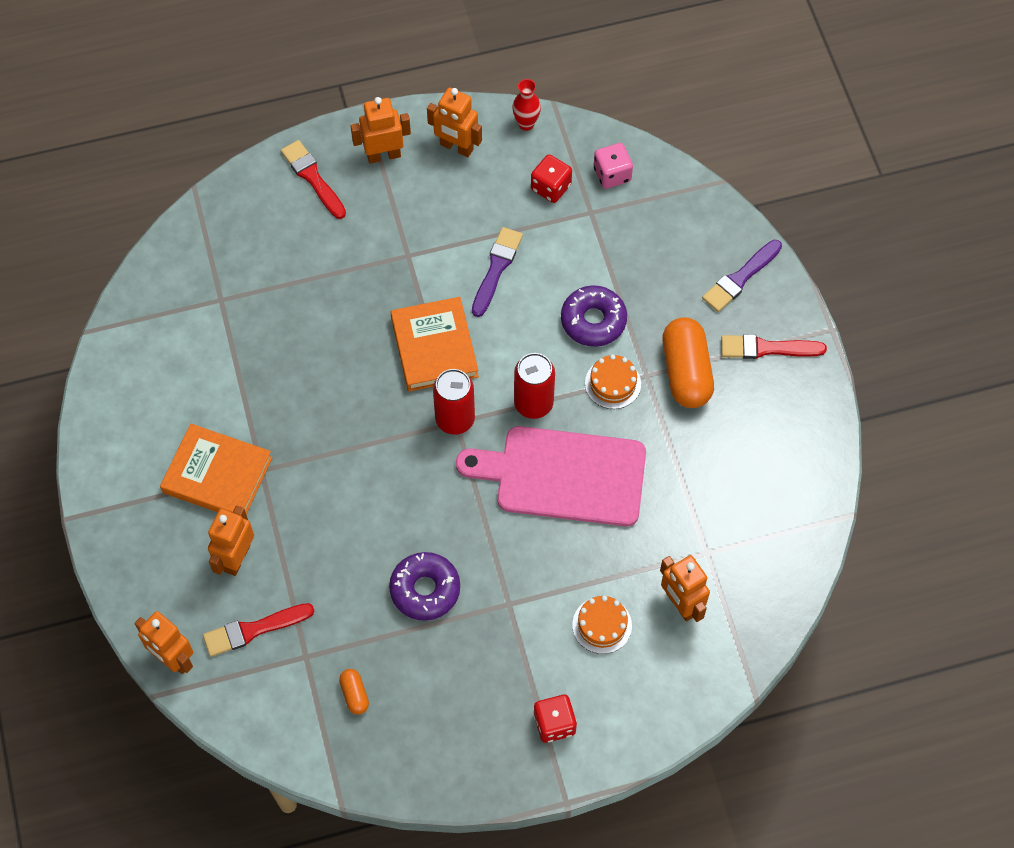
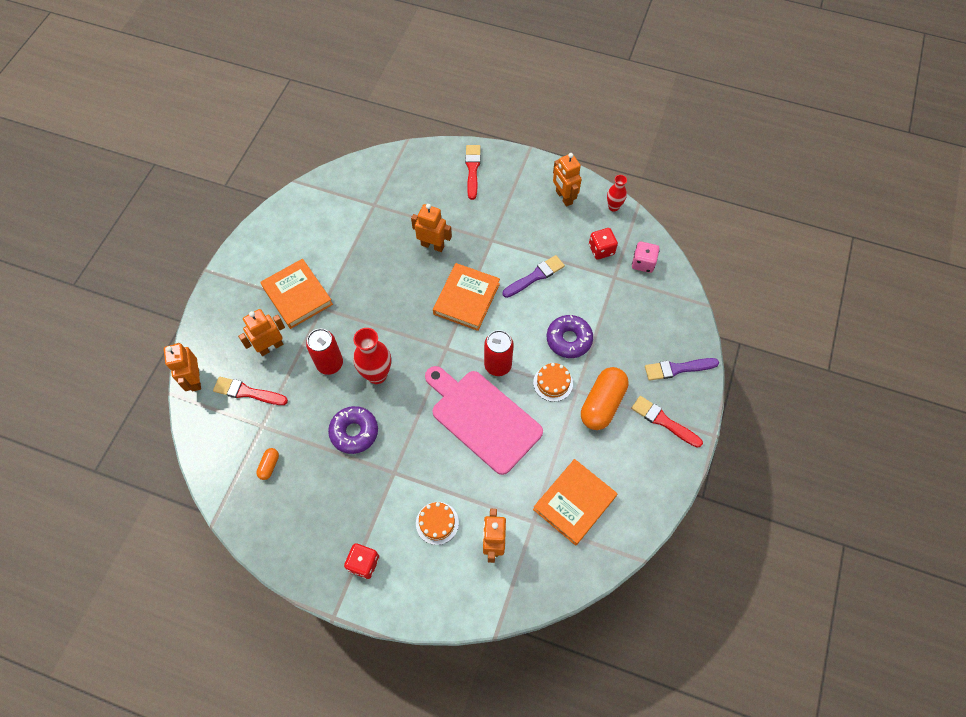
camera: 35 degrees right, 0 degrees up
orange robot [351,97,411,164] -> orange robot moved to [411,204,452,252]
red can [433,369,475,435] -> red can moved to [306,329,343,375]
none -> red vase [353,328,391,384]
none -> orange book [533,459,617,546]

